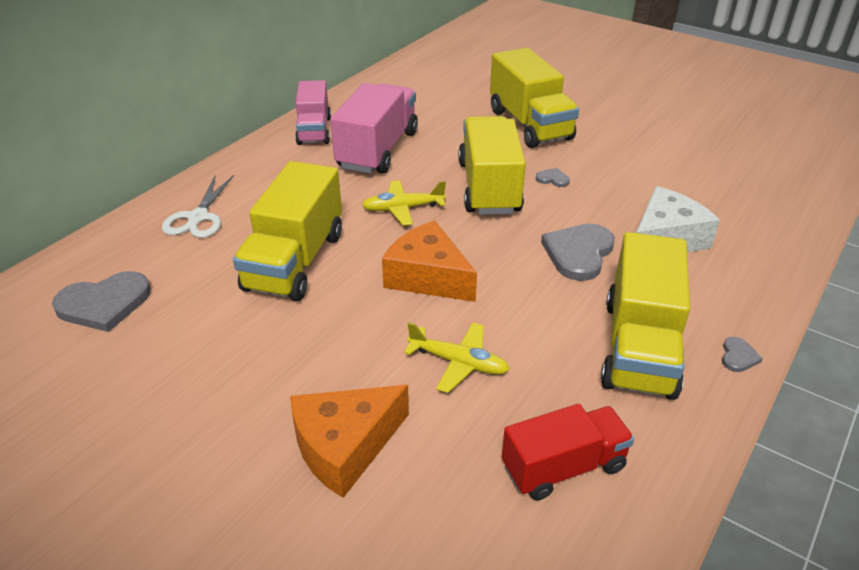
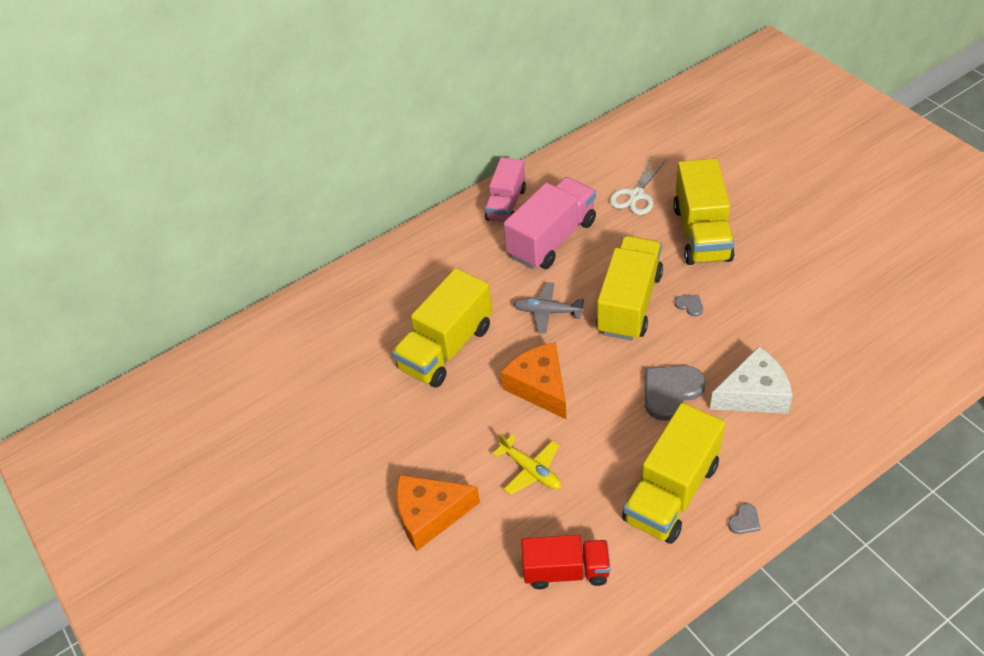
camera: 25 degrees right, 10 degrees up
grey heart [52,271,151,332] -> none
white scissors [162,175,234,238] -> white scissors moved to [610,158,666,215]
yellow plane [362,180,446,226] -> grey plane [513,282,584,333]

